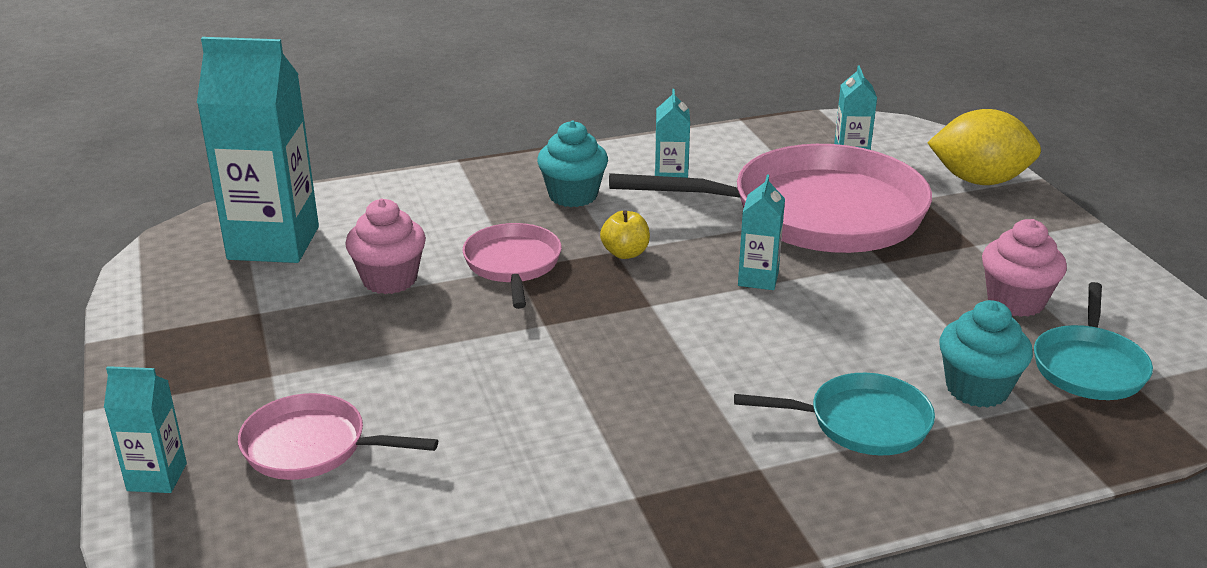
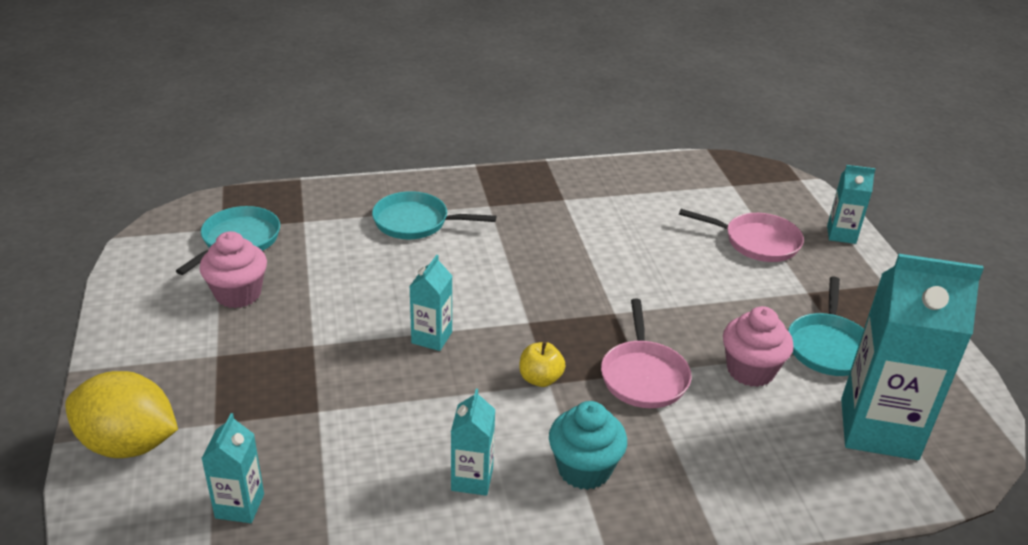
camera: 175 degrees left, 5 degrees up
pink pan [609,144,932,253] -> none
turquoise cupcake [939,300,1033,408] -> none
none -> turquoise pan [788,276,864,376]

